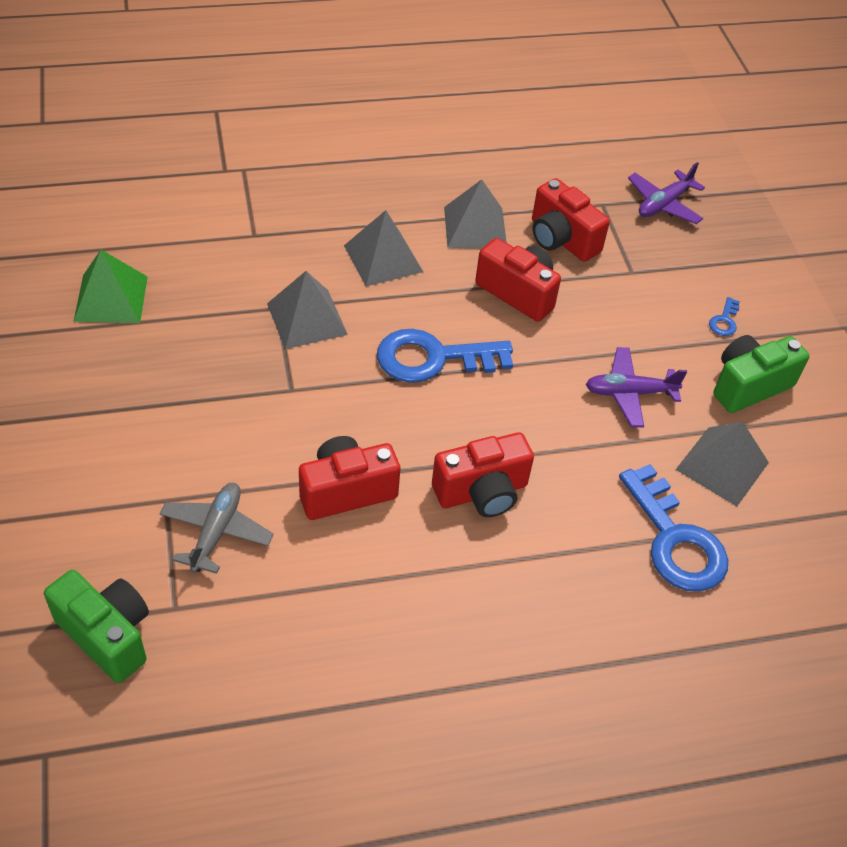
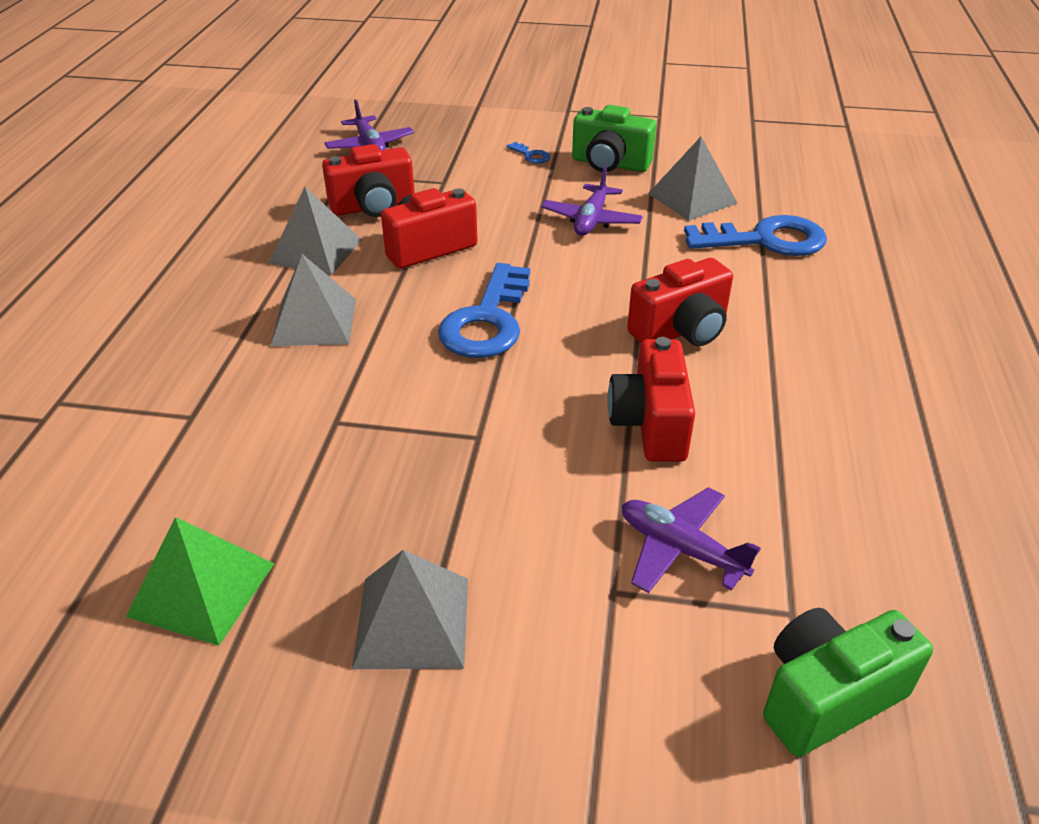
camera: 65 degrees left, 10 degrees down
grey plane [159,483,274,574] -> purple plane [622,487,761,593]
grey pyramid [267,271,348,349] -> grey pyramid moved to [352,550,468,669]
red camera [432,432,534,517] -> red camera turned 60 degrees clockwise [627,258,733,346]
green camera [713,335,810,413] -> green camera turned 60 degrees counterclockwise [572,105,656,172]

